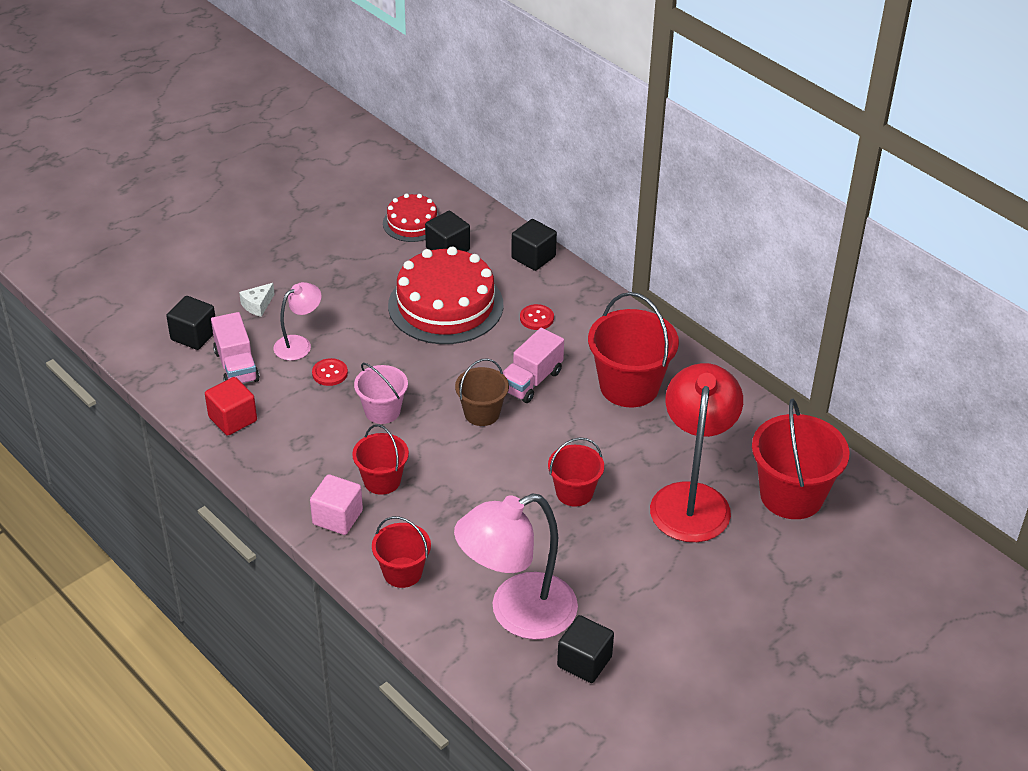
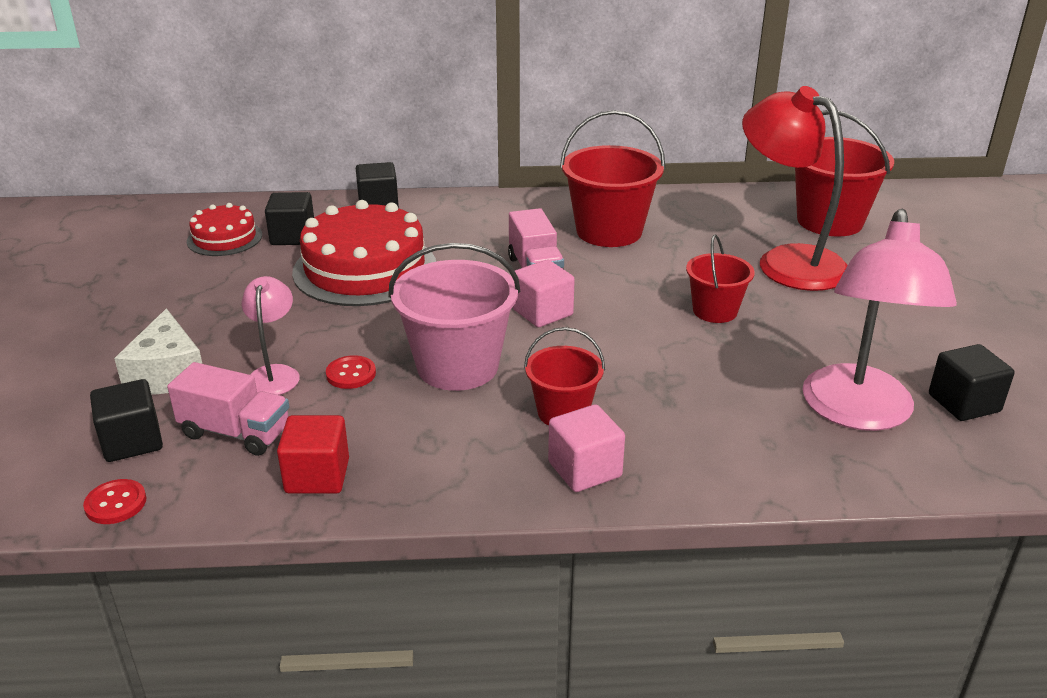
camera: 50 degrees left, 10 degrees down
white cheese [239,283,275,317] -> white cheese [114,309,202,394], size x1.81
pink bucket [354,363,408,424] -> pink bucket [388,243,520,391], size x1.70
red bucket [372,516,431,588] -> none
brown bucket [455,358,509,426] -> pink cube [513,260,575,327]
red button [520,304,554,330] -> red button moved to [83,479,146,524]

